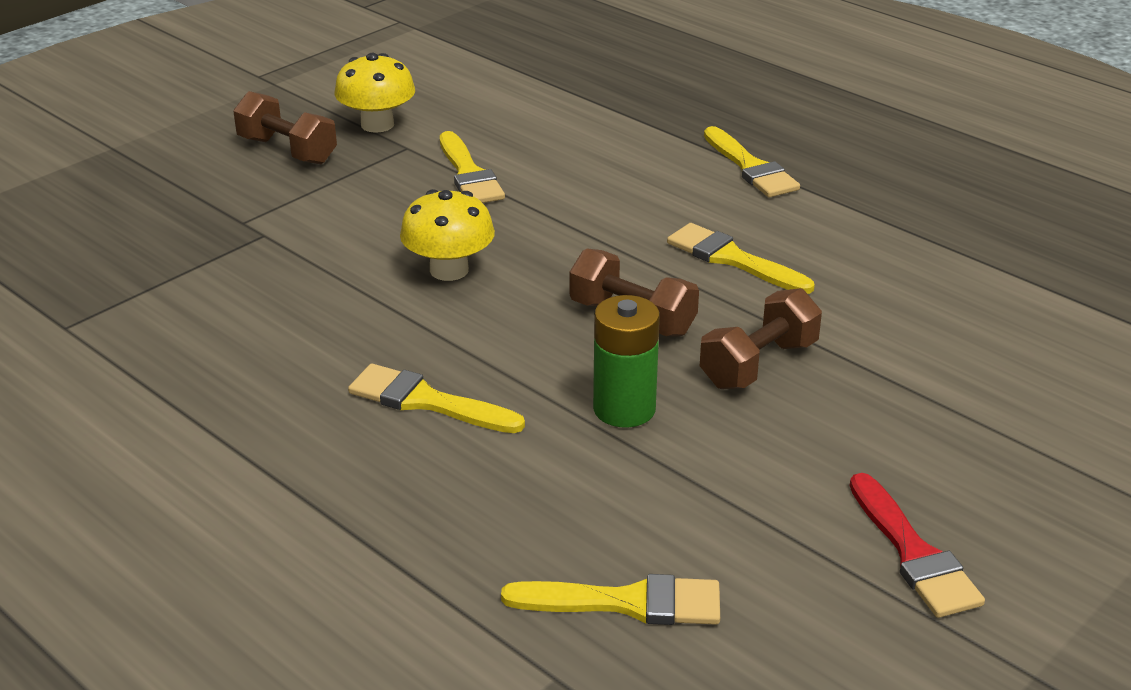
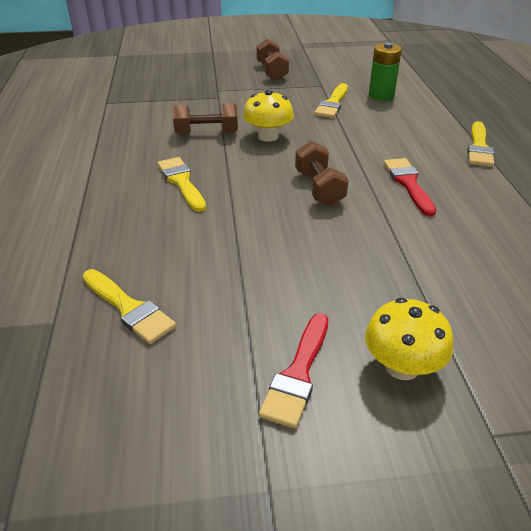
camera: 40 degrees right, 5 degrees up
yellow mushroom [335,53,415,133] -> yellow mushroom moved to [365,298,453,380]
green battery [593,295,660,428] -> green battery moved to [369,42,402,101]
yellow brush [667,223,815,294] -> red brush [384,158,436,216]
brown dumbbell [700,288,822,389] -> brown dumbbell moved to [173,103,238,135]

